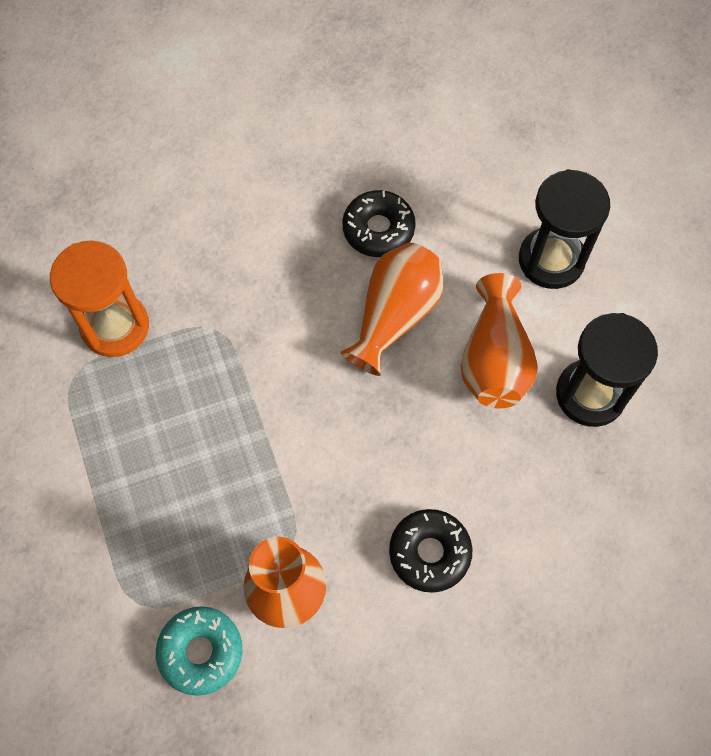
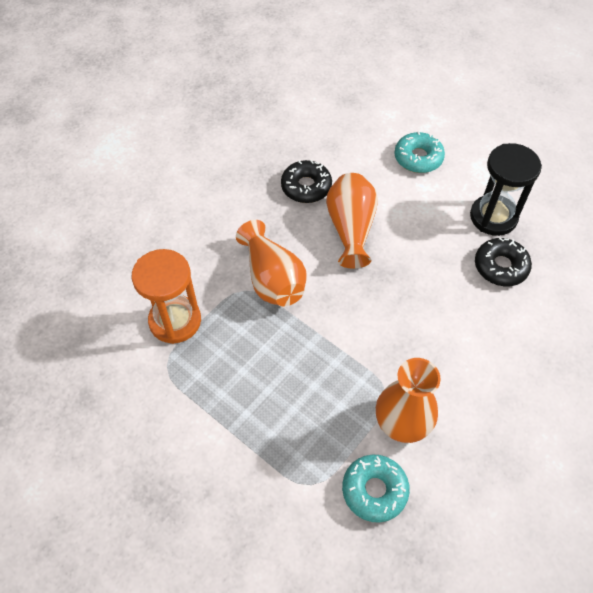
camera: 30 degrees left, 10 degrees down
black donut [389,509,472,593] -> black donut moved to [475,238,532,286]
orange vase [461,273,538,408] -> orange vase moved to [236,220,307,306]
black hourglass [519,169,610,289] -> turquoise donut [394,131,445,173]

